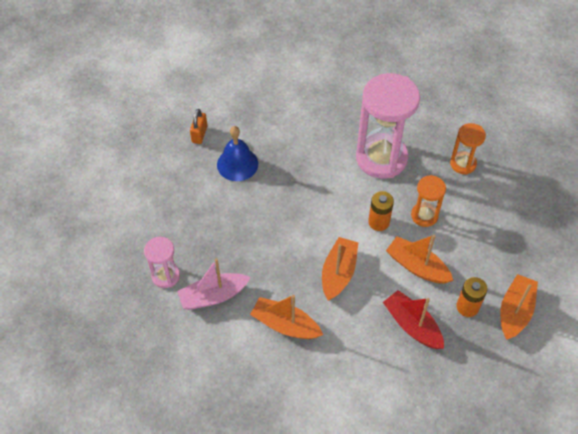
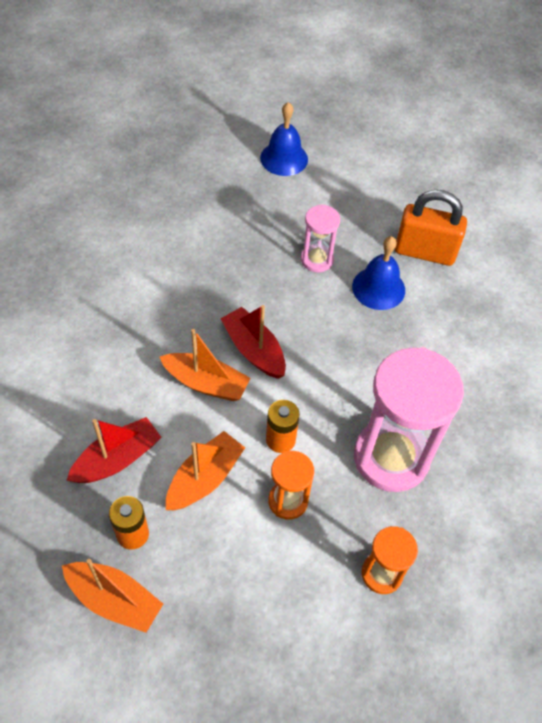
camera: 90 degrees right, 0 degrees up
pink hourglass [144,237,180,288] -> pink hourglass moved to [301,204,340,272]
pink boat [177,258,251,310] -> none
orange padlock [190,109,207,144] -> orange padlock [395,190,467,266], size x1.90
orange boat [250,295,323,339] -> none
none -> red boat [220,305,286,379]
none -> blue bell [260,102,308,176]

